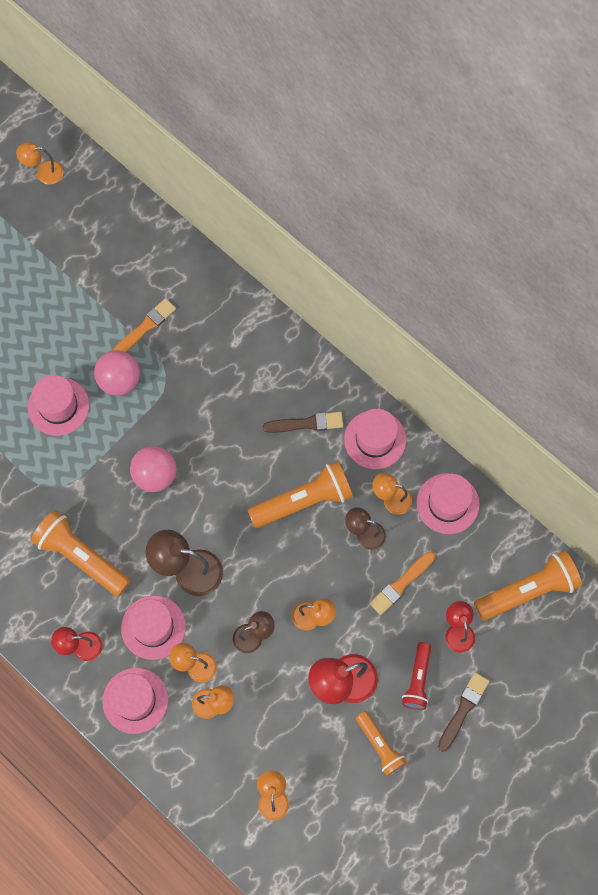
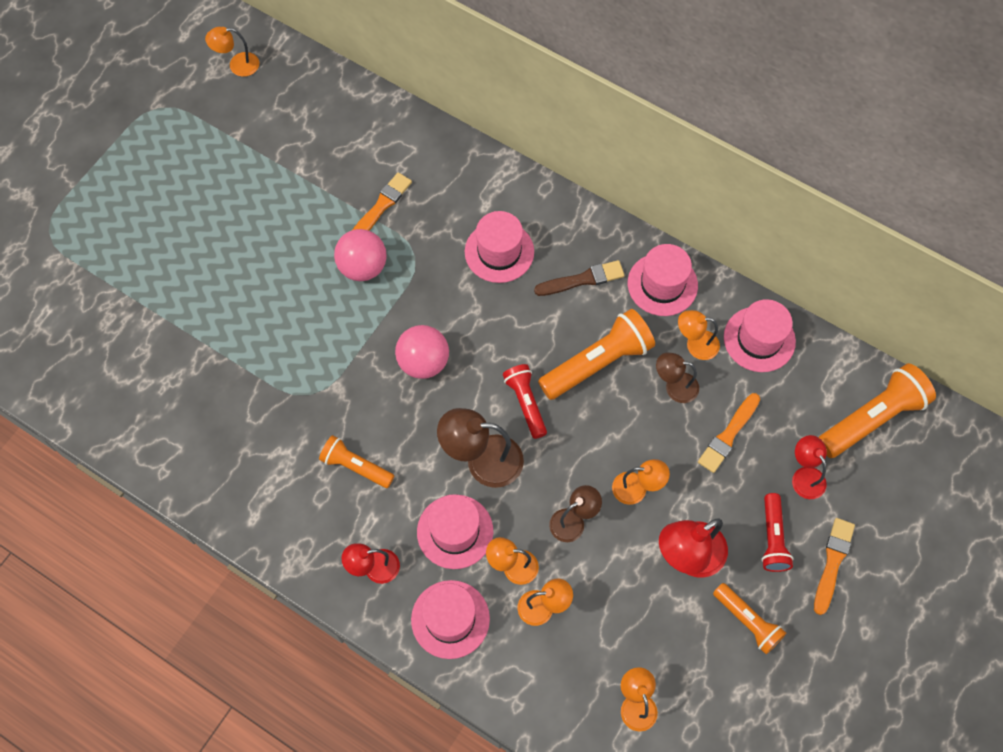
camera: 10 degrees left, 5 degrees down
pink hat [28,375,89,436] -> pink hat moved to [465,211,534,283]
orange flashlight [31,510,131,597] -> orange flashlight [319,435,394,488], size x0.61
brown brush [438,672,489,752] -> orange brush [814,518,855,615]
none -> red flashlight [503,364,547,439]

